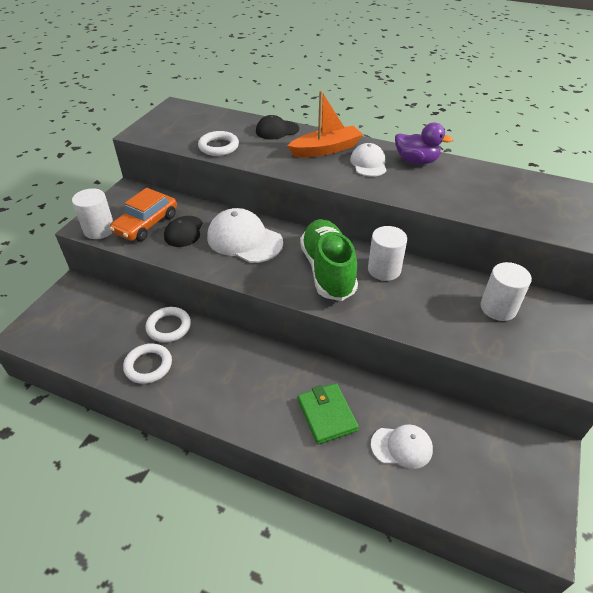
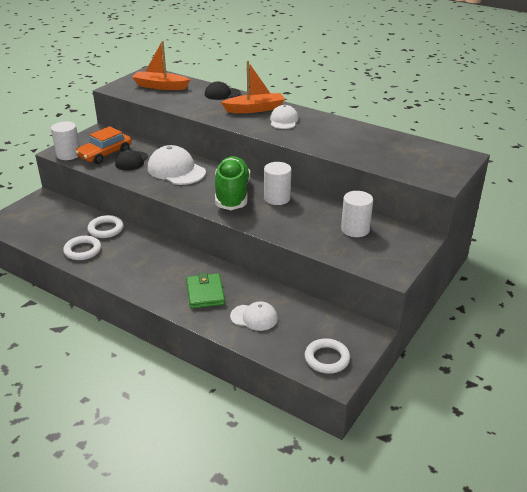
camera: 10 degrees right, 10 degrees down
white ring [198,131,239,156] -> white ring moved to [305,338,350,373]
purple duck [395,123,453,164] -> none
none -> orange boat [132,41,190,90]

